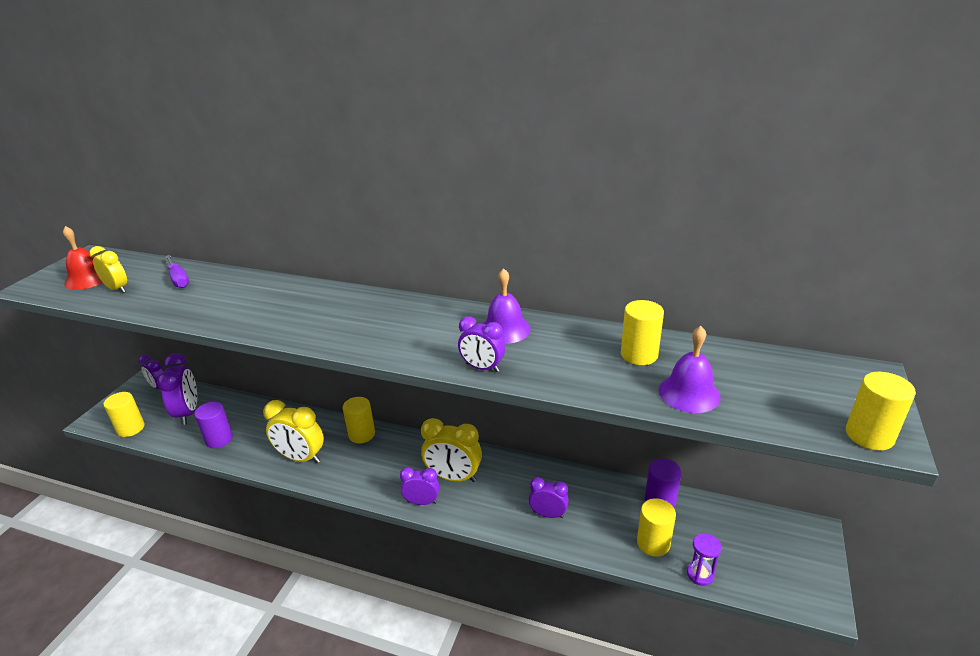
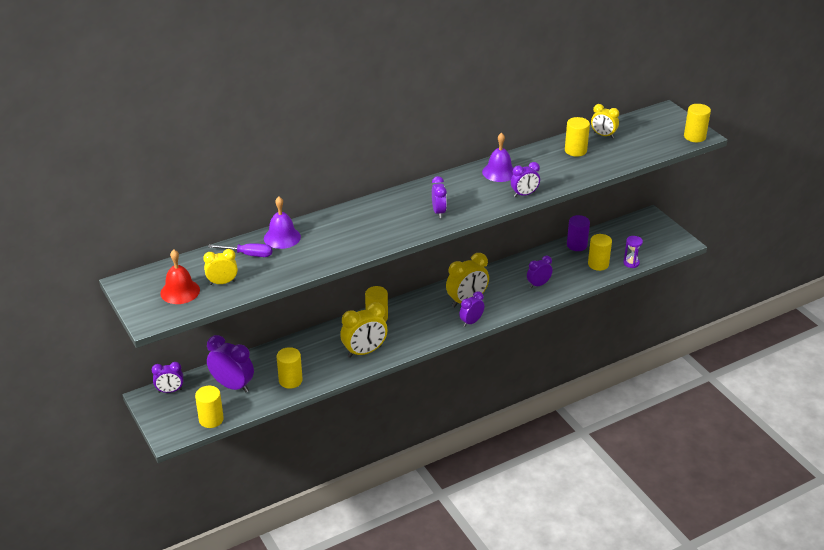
camera: 50 degrees left, 5 degrees up
purple cylinder [195,402,233,448] -> yellow cylinder [277,347,303,389]
purple bell [659,326,721,413] -> purple bell moved to [264,197,301,249]
none -> purple clock [432,176,447,218]
none -> yellow clock [591,104,619,138]

